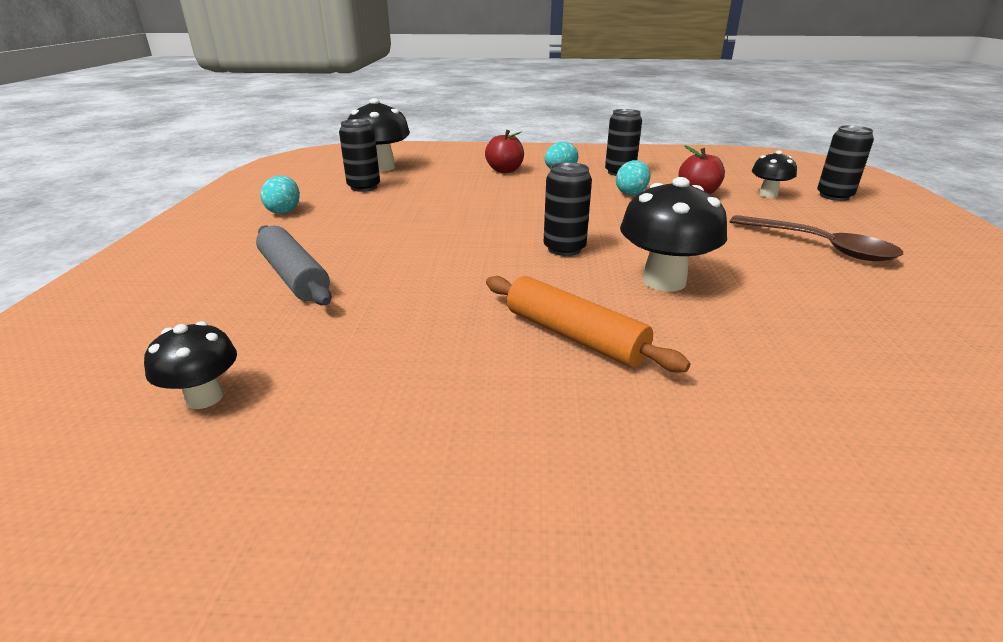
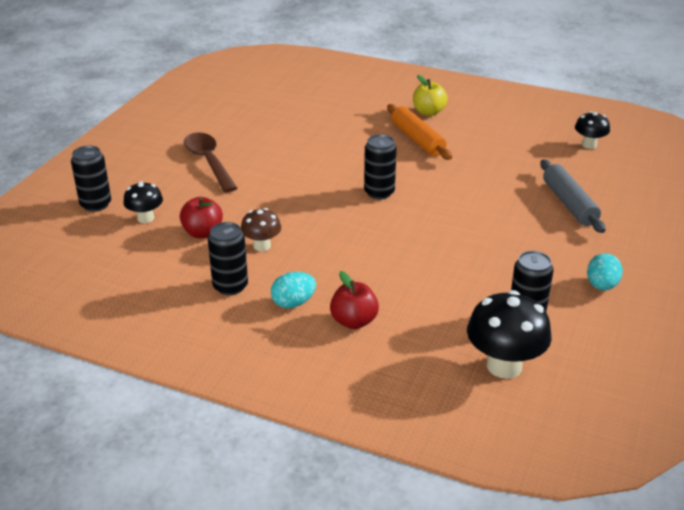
camera: 160 degrees left, 5 degrees up
turquoise egg [616,160,651,195] -> brown mushroom [241,208,281,251]
black mushroom [620,177,727,292] -> none
none -> yellow apple [413,75,448,116]

